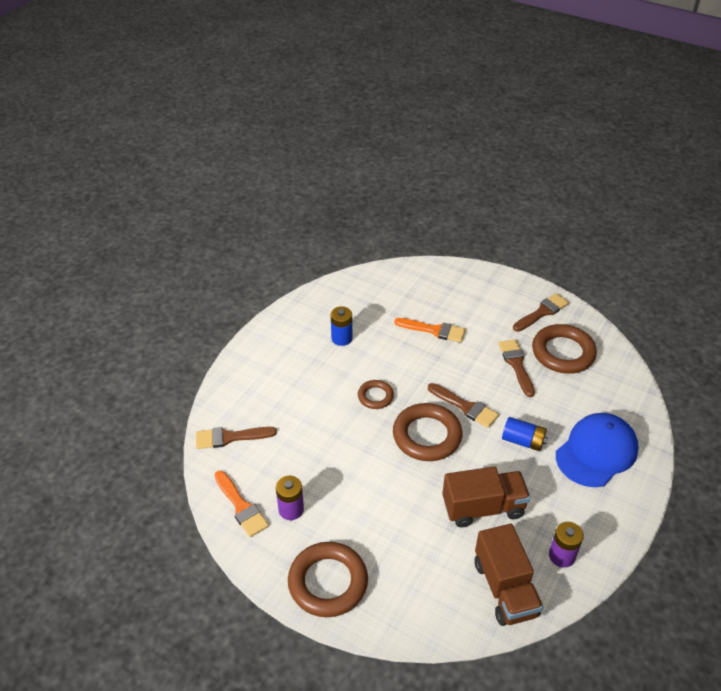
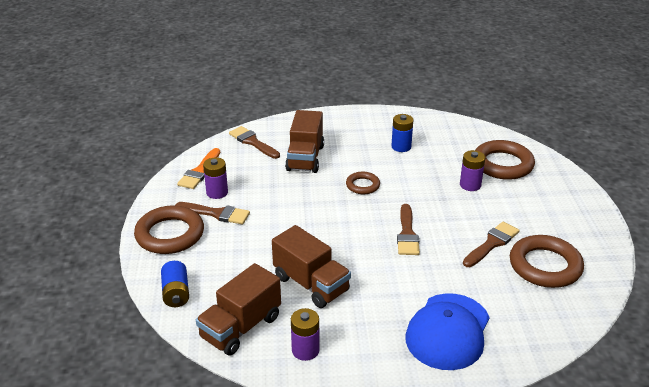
camera: 55 degrees right, 10 degrees down
brown ring [393,403,462,461] -> brown ring moved to [475,140,535,180]
orange brush [394,318,466,343] -> purple battery [460,150,485,191]
blue battery [502,417,548,451] -> blue battery moved to [161,261,189,307]
brown brush [513,293,569,332] -> brown brush moved to [175,202,250,224]
blue cap [556,413,639,487] -> blue cap turned 105 degrees clockwise [405,293,490,370]
none -> brown truck [285,110,324,173]

